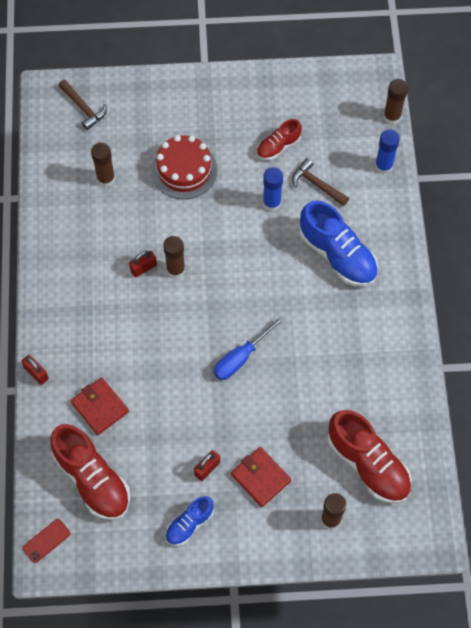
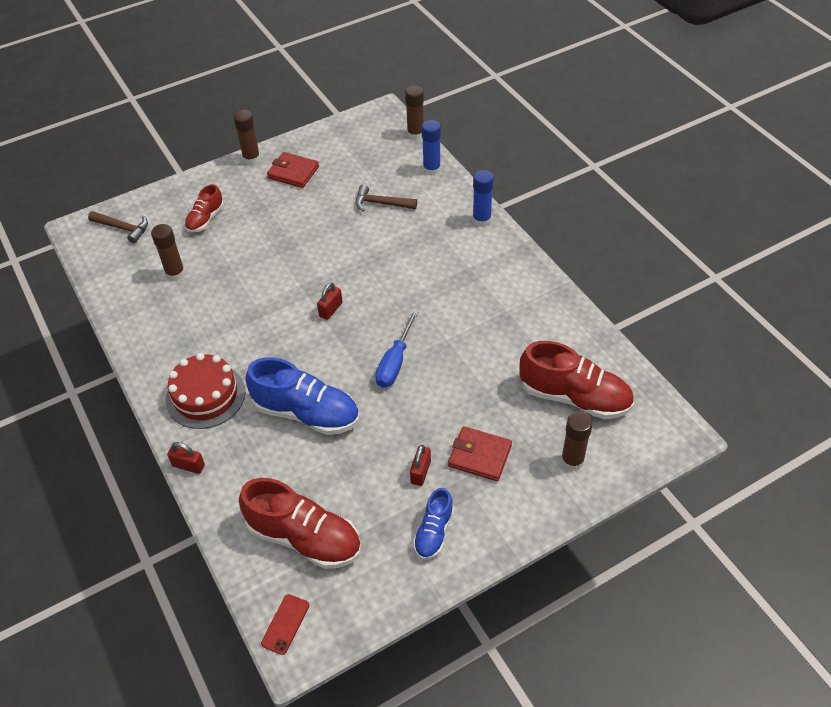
camera: 25 degrees left, 15 degrees down
red wallet [71,378,129,435] -> red wallet moved to [267,152,319,188]
red padlock [129,251,157,277] -> red padlock moved to [317,283,343,320]
red cake [151,135,217,199] -> red cake moved to [166,353,245,429]
brown glue stick [163,236,185,279] -> brown glue stick moved to [234,110,261,165]
red shoe [256,119,302,160] -> red shoe moved to [185,184,224,233]
blue glue stick [263,167,283,211] -> blue glue stick moved to [473,170,494,227]
blue shoe [299,200,378,287] -> blue shoe moved to [246,357,359,435]

